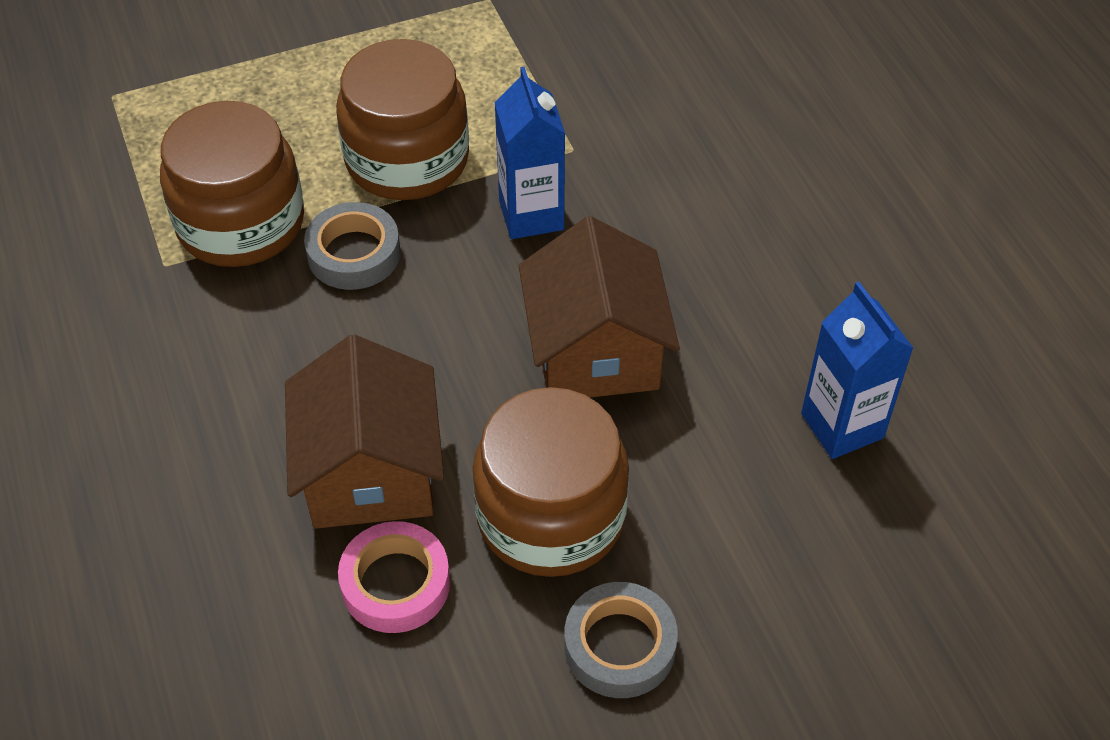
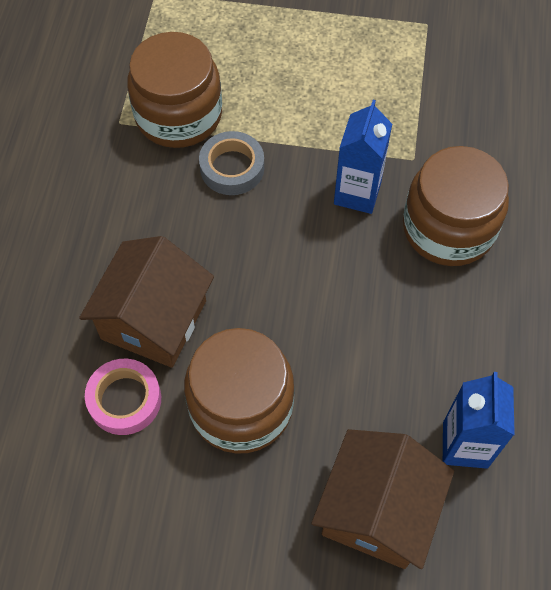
camera: 30 degrees right, 10 degrees up
brown jar [336,39,469,200] -> brown jar moved to [403,146,509,266]
brown house [519,216,680,398] -> brown house moved to [311,429,454,569]
grey tape [564,582,678,698] -> none

